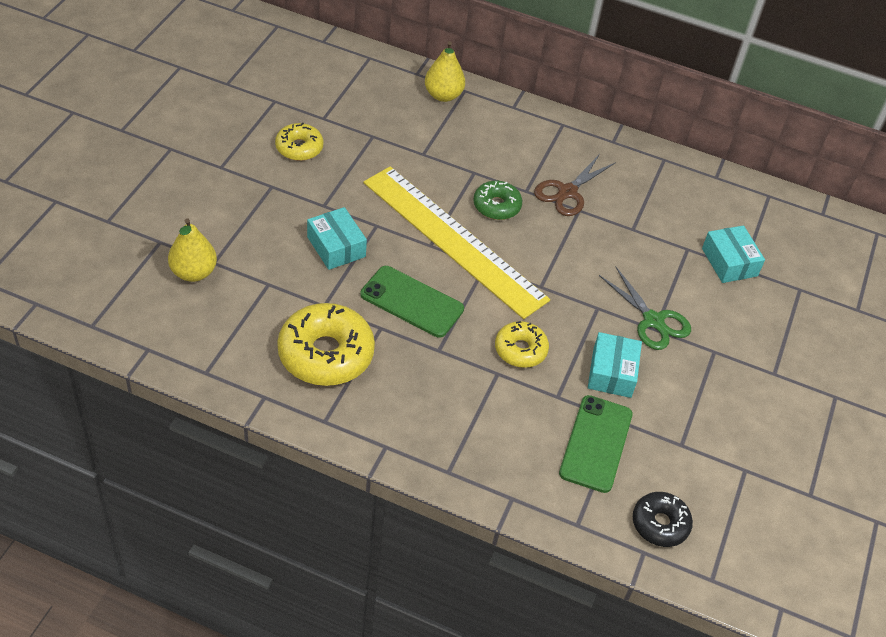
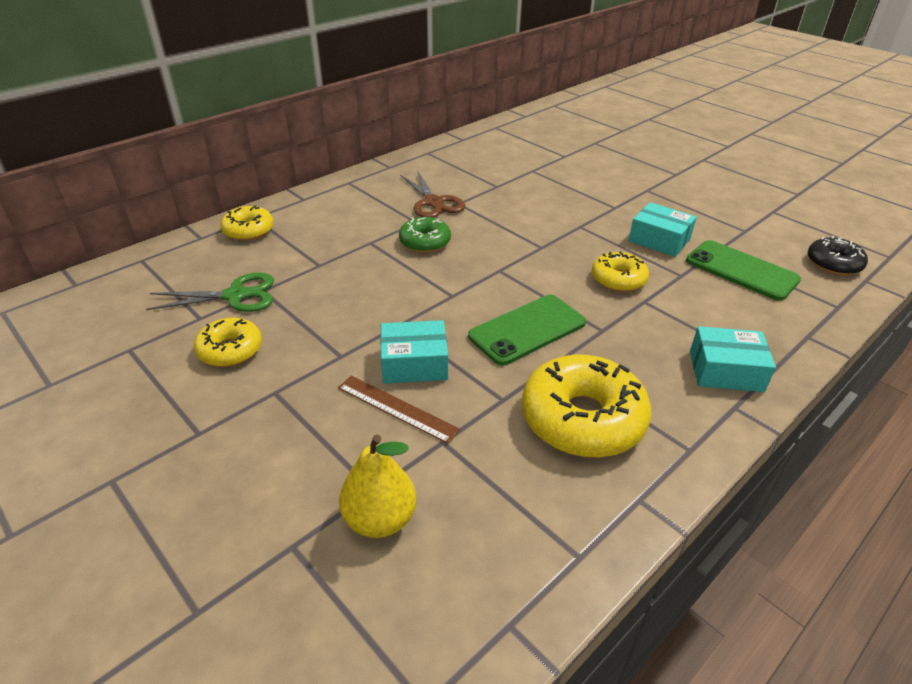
camera: 60 degrees left, 10 degrees down
yellow ruler [363,166,550,319] -> none
yellow pear [425,41,465,102] -> yellow donut [220,206,274,241]
green scissors [599,267,691,350] -> green scissors moved to [146,272,274,312]
turquoise box [702,225,765,283] -> turquoise box moved to [690,326,776,392]
none -> brown ruler [338,376,460,444]

